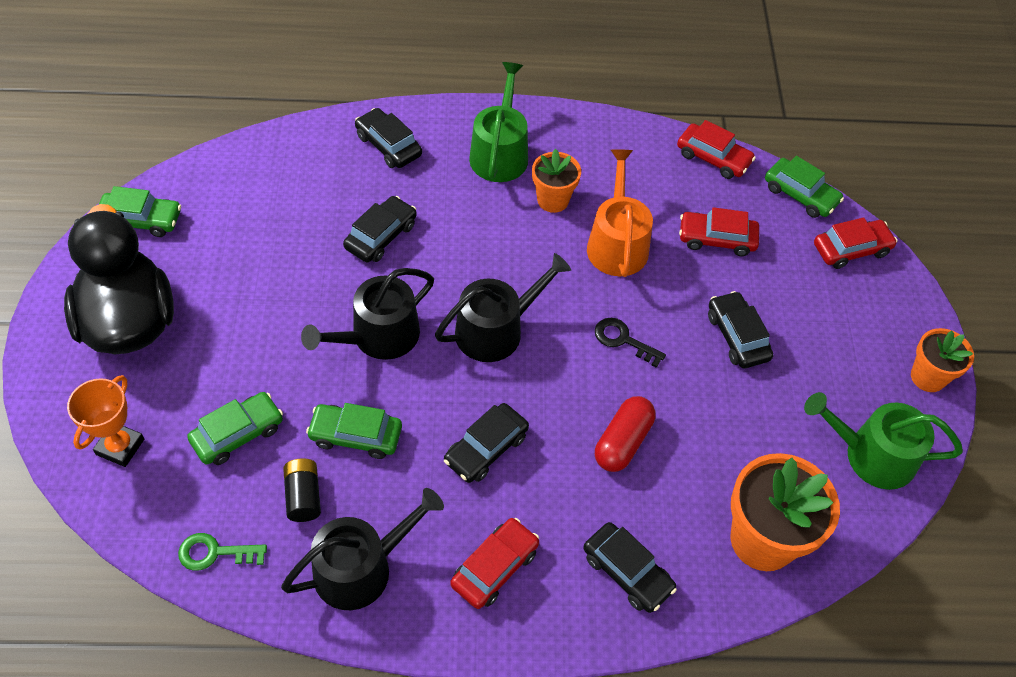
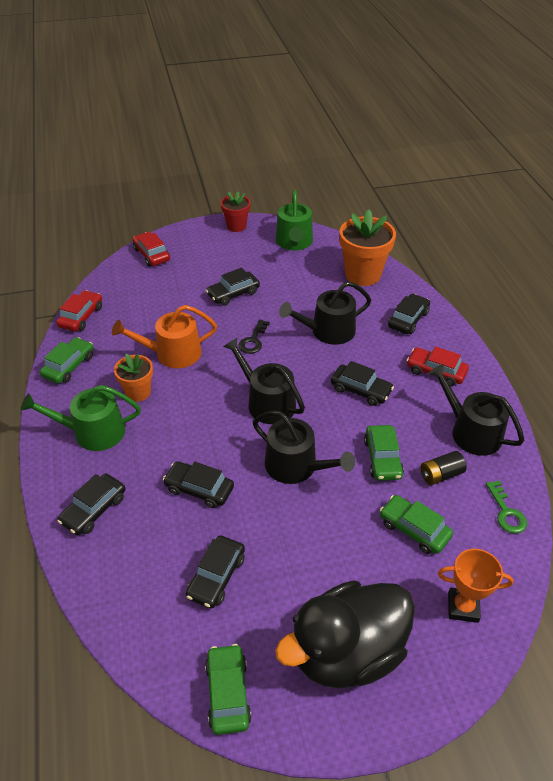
camera: 100 degrees left, 10 degrees down
red capsule [595,396,655,472] -> black watering can [279,281,371,345]
red car [679,207,759,256] -> none
green car [765,156,844,218] -> green car moved to [40,337,94,383]
orange flower pot [911,328,974,392] -> red flower pot [221,191,250,232]
none -> black car [186,535,245,609]

